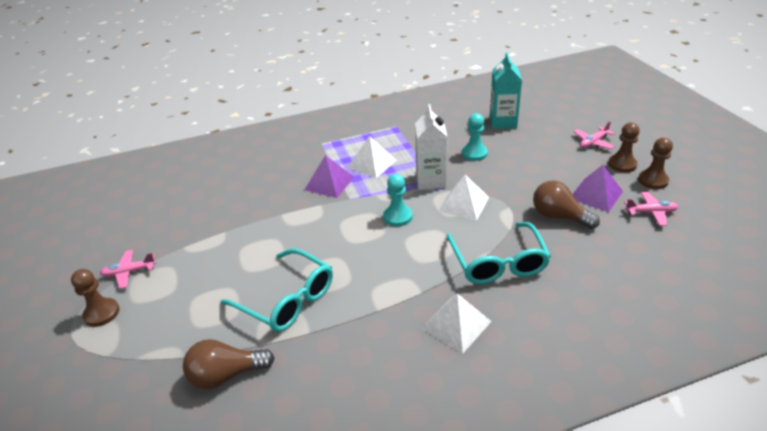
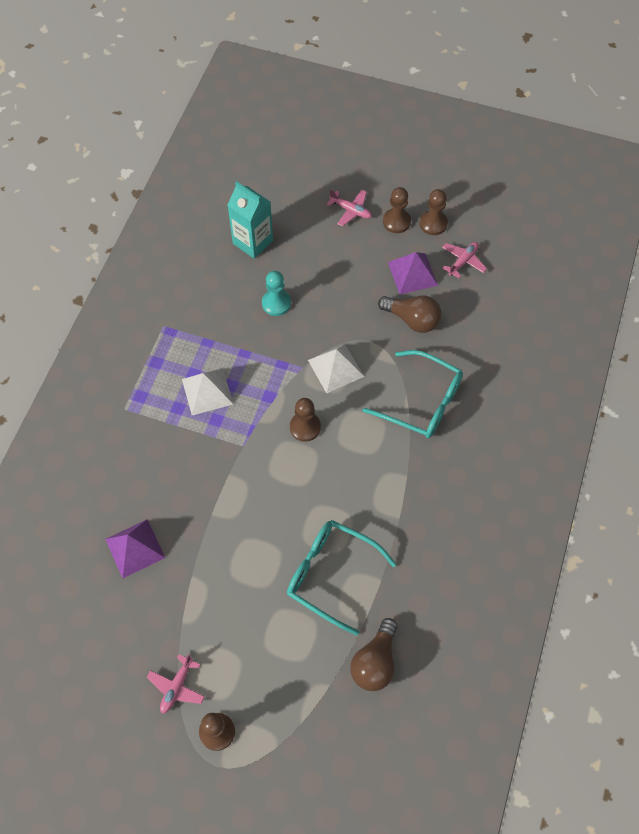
camera: 55 degrees left, 25 degrees up
turquoise glasses [221,248,333,332] -> turquoise glasses turned 135 degrees counterclockwise [287,520,397,636]
purple pyramid [305,155,354,198] -> purple pyramid moved to [105,519,165,578]
turquoise pawn [383,174,413,226] -> brown pawn [290,398,321,442]
white carton [415,104,447,190] -> none
white pyramid [421,293,492,354] -> none
brown light bulb [533,181,600,229] -> brown light bulb turned 135 degrees counterclockwise [378,295,442,333]
pink plane [574,121,615,149] -> pink plane turned 60 degrees counterclockwise [327,190,372,227]

